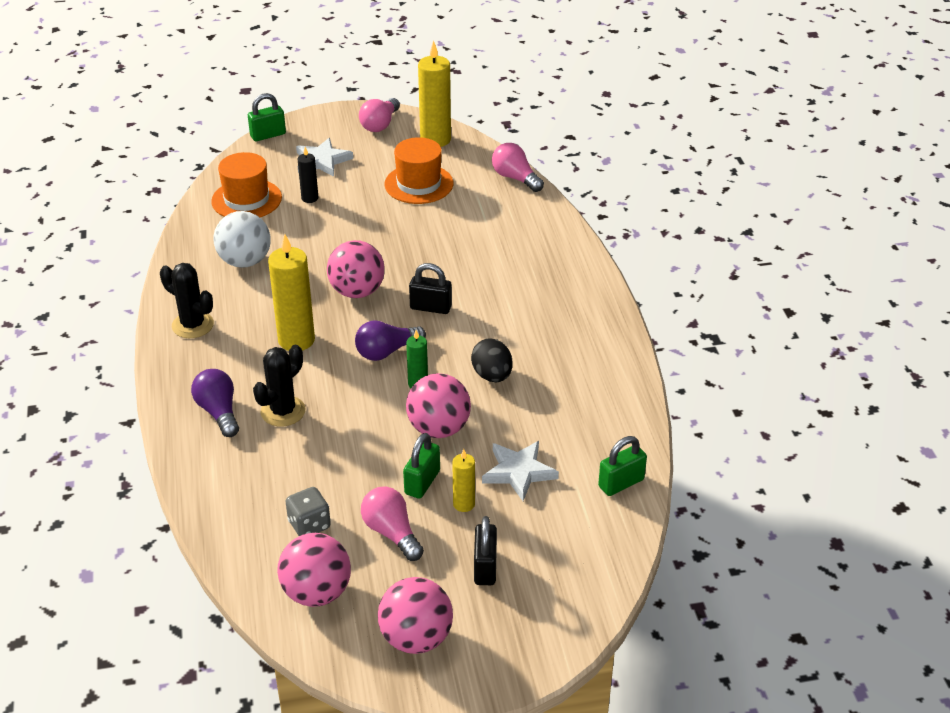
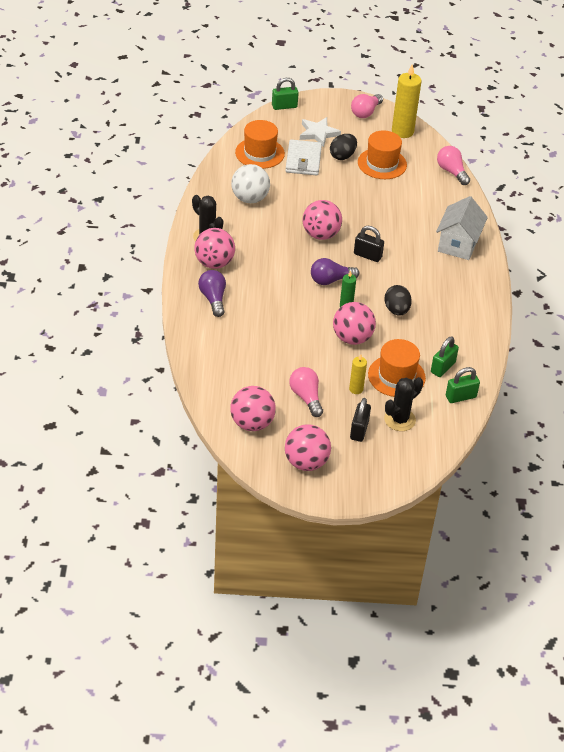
camera: 10 degrees right, 5 degrees up
black cactus [253,345,306,427] -> black cactus moved to [384,377,423,431]
yellow candle [268,234,315,351] -> none
grey dice [285,487,331,536] -> none
black candle [298,147,319,203] -> white wallet [285,140,322,176]
green padlock [403,433,440,499] -> green padlock moved to [431,337,459,377]
white star [482,441,559,501] -> orange hat [368,339,426,397]
none -> pink ball [194,228,235,269]
none -> black egg [330,134,357,160]
none -> white house [436,196,488,260]

